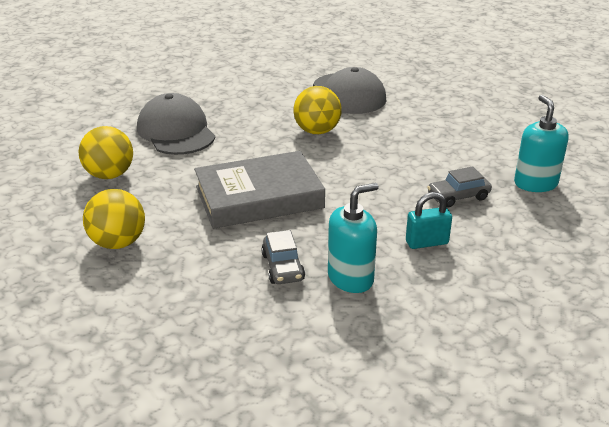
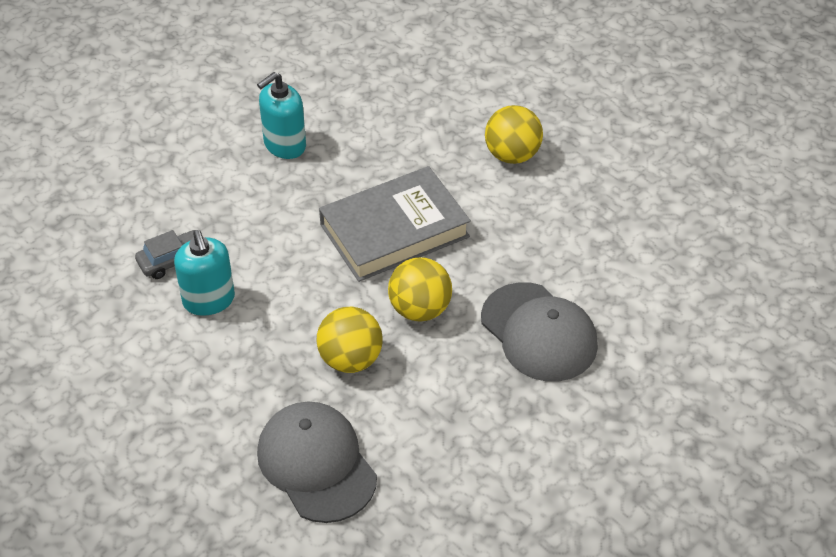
camera: 170 degrees right, 15 degrees up
yellow ball [79,126,133,179] -> yellow ball moved to [388,257,452,322]
grey car [261,230,305,284] -> none
turquoise padlock [406,192,452,249] -> none
turquoise soap dispenser [514,95,569,192] -> turquoise soap dispenser moved to [174,230,235,316]

